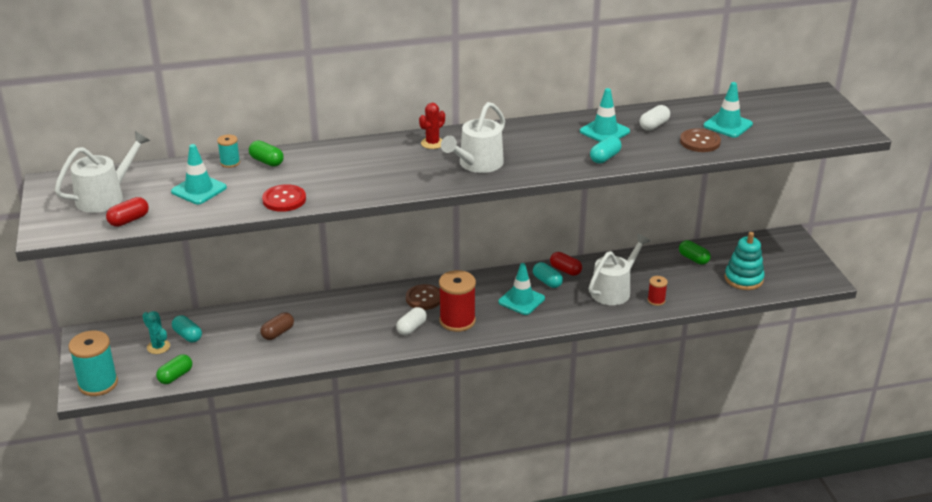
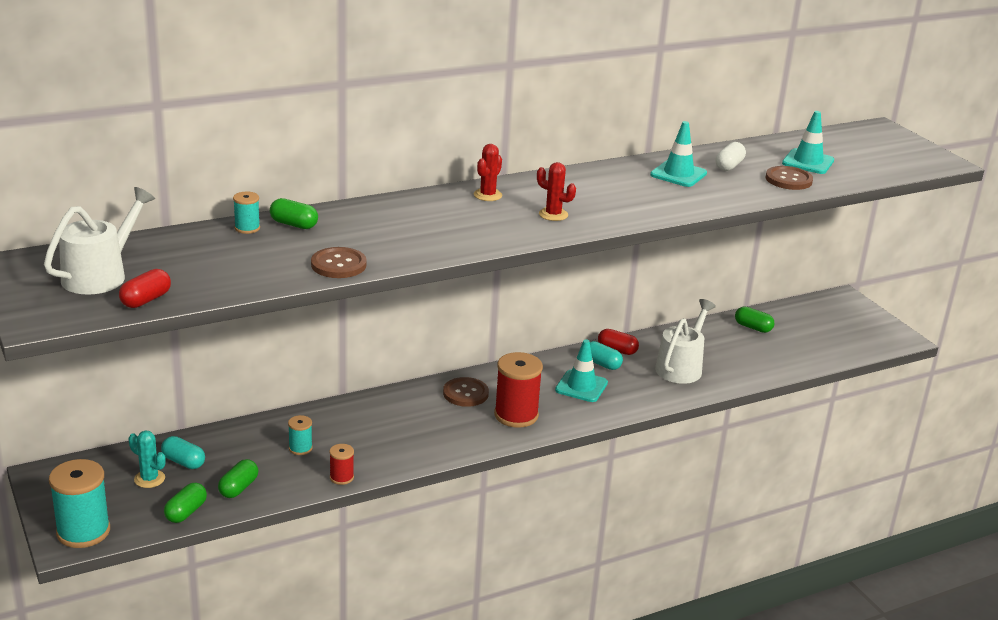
camera: 15 degrees left, 5 degrees down
turquoise traffic cone [171,144,227,204] -> none
brown capsule [260,312,294,340] -> turquoise spool [288,415,313,455]
red button [262,184,306,212] -> brown button [311,247,367,278]
white capsule [396,307,427,335] -> none
white watering can [441,102,505,173] -> red cactus [537,162,576,221]
turquoise capsule [590,136,622,164] -> none
red spool [648,276,668,306] -> red spool moved to [329,444,354,485]
turquoise stacking toy [725,232,765,290] -> none
none -> green capsule [218,459,258,498]

